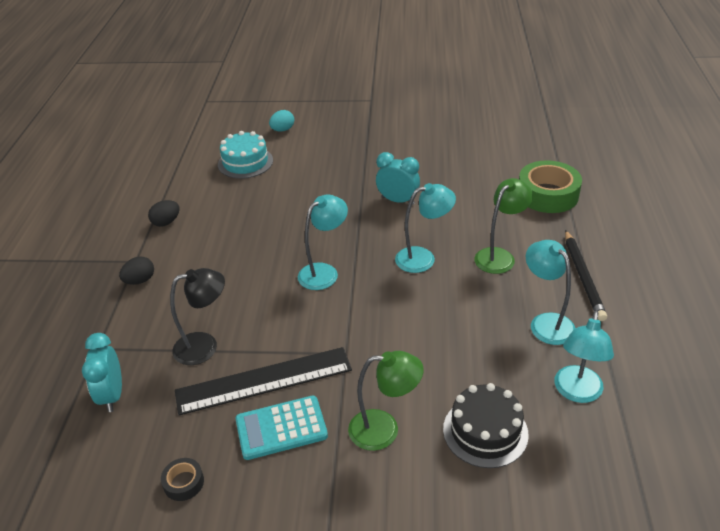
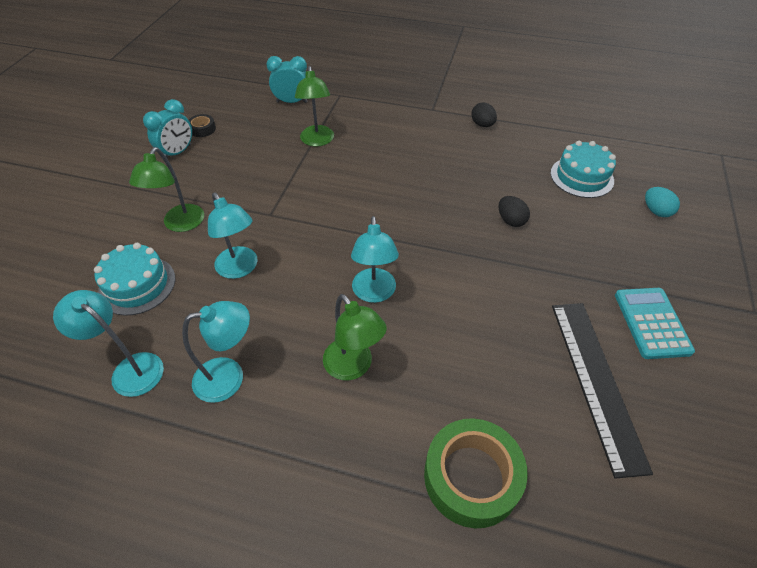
camera: 100 degrees right, 10 degrees up
black egg [119,256,154,285] -> black egg moved to [499,196,530,227]
black lamp [170,268,225,365] -> green lamp [295,66,334,146]
black ruler [175,347,352,415] -> black ruler moved to [552,303,653,479]
turquoise calculator [235,396,328,460] -> turquoise calculator moved to [615,288,695,359]
turquoise lamp [298,194,348,290] -> turquoise lamp moved to [208,193,258,279]
turquoise clock [376,152,420,205] -> turquoise clock moved to [143,99,192,159]
black cake [443,383,529,468] -> turquoise cake [94,243,175,316]
black pencil [565,230,607,321] -> none

